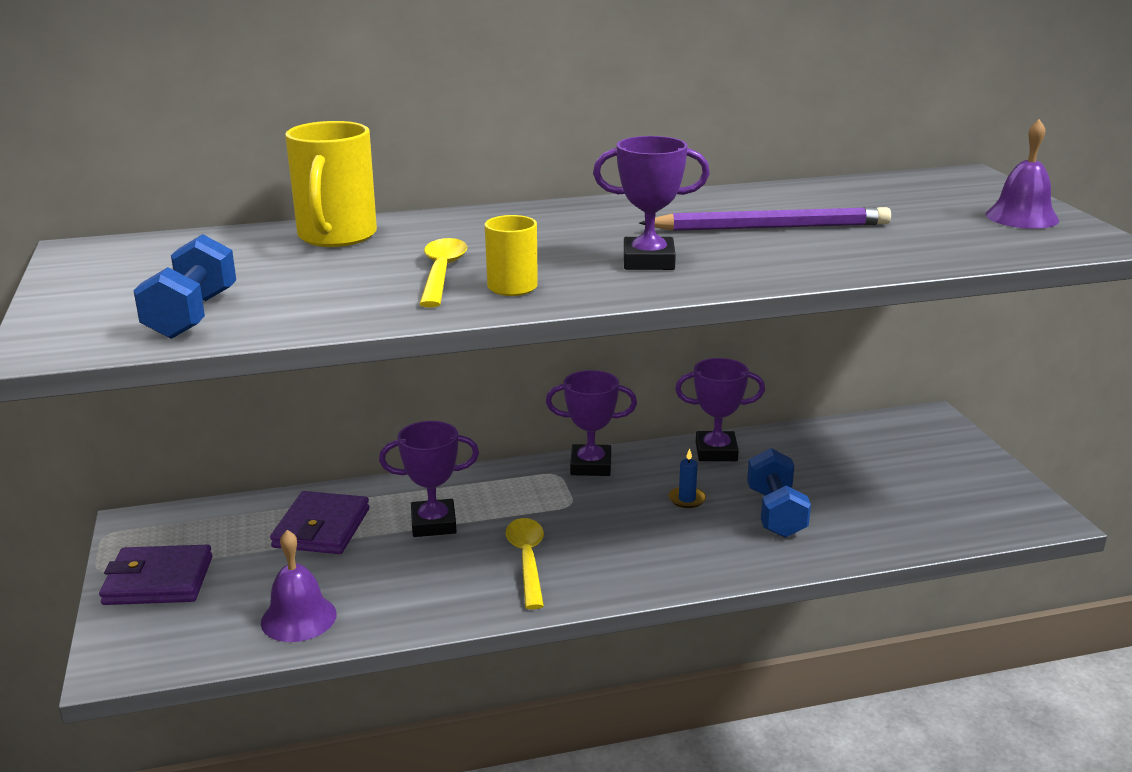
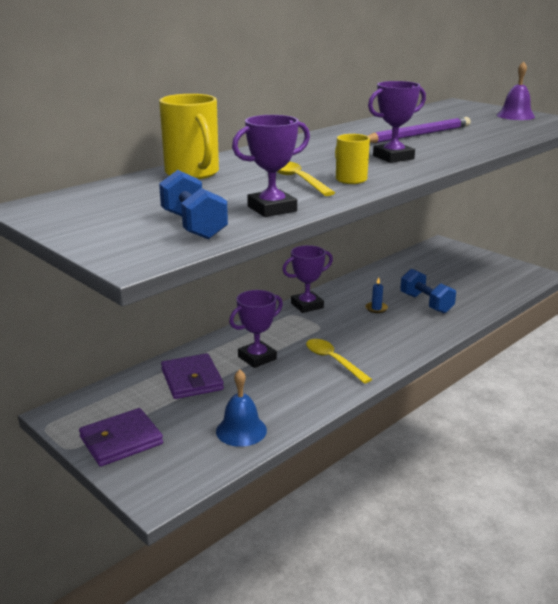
camera: 30 degrees left, 0 degrees up
purple bell [261,530,337,642] -> blue bell [216,369,267,447]
purple trophy [675,358,765,461] -> purple trophy moved to [232,115,310,217]

